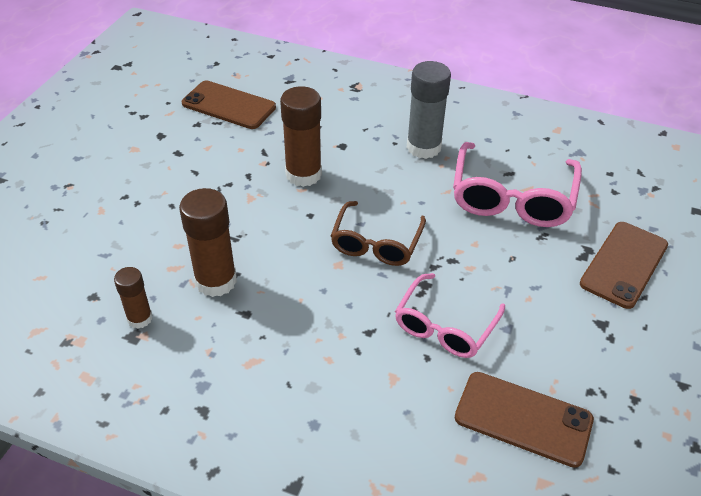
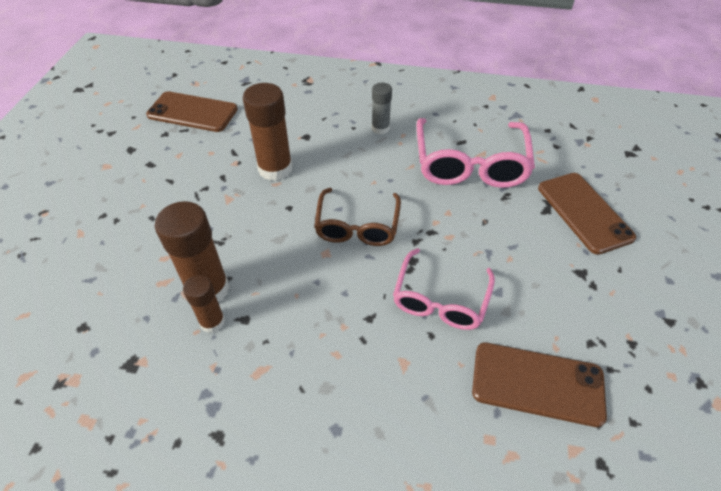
camera: 10 degrees left, 5 degrees up
brown glue stick [114,267,153,329] -> brown glue stick moved to [183,275,225,333]
grey glue stick [407,61,451,159] -> grey glue stick [372,83,392,134], size x0.57
brown phone [580,222,668,309] -> brown phone turned 45 degrees counterclockwise [538,173,636,255]

